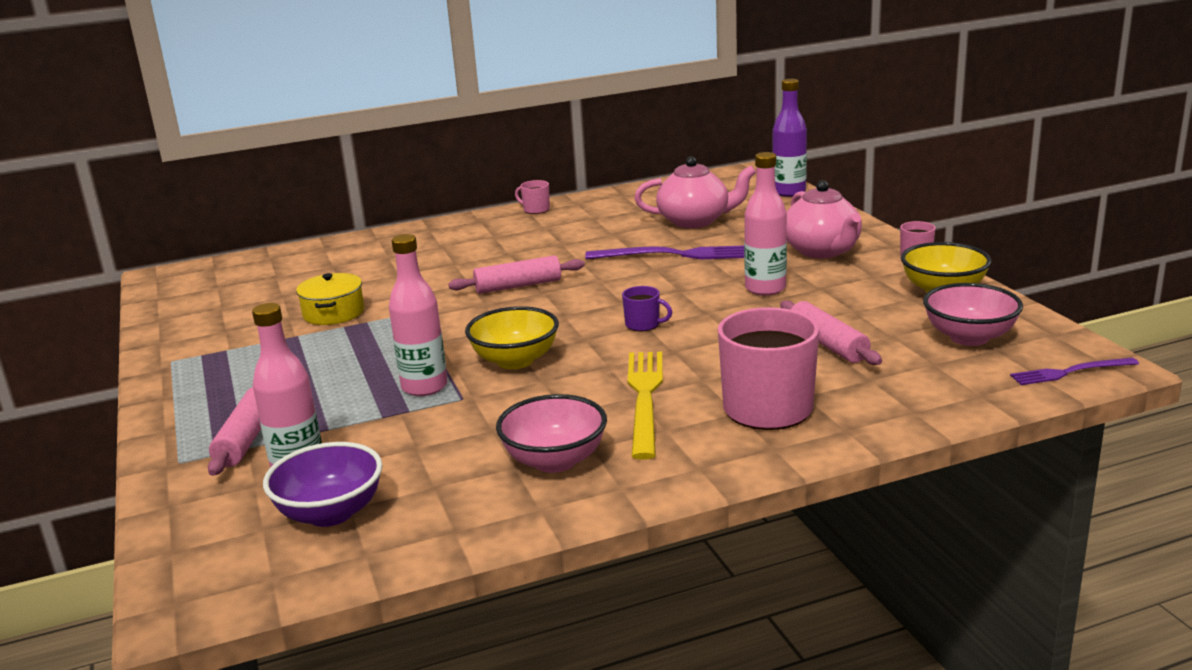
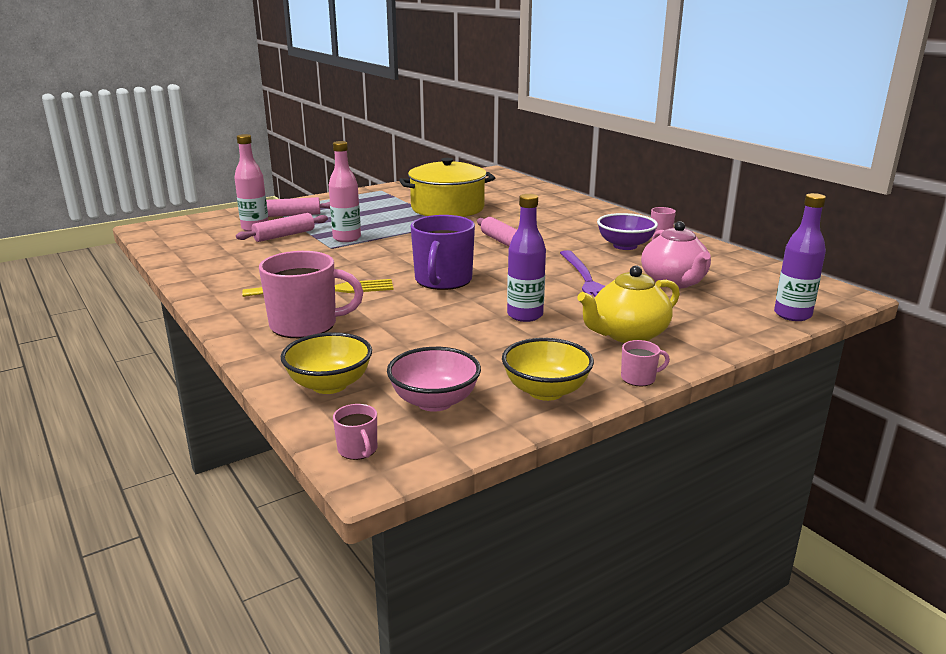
camera: 75 degrees right, 0 degrees up
purple bowl [263,442,383,527] -> purple bowl moved to [597,213,658,250]
yellow pot [296,273,364,325] -> yellow pot [399,158,495,217], size x1.93
yellow bowl [465,306,559,369] -> yellow bowl moved to [281,332,372,394]
pink bowl [496,394,607,473] -> none
purple mug [622,286,672,332] -> purple mug [411,215,475,290], size x2.22
pink bottle [744,152,787,296] -> purple bottle [507,194,546,322]
pink rolling pin [780,300,882,365] -> pink rolling pin moved to [236,213,328,242]
pink teapot [786,180,862,258] -> yellow teapot [577,265,680,343]
purple fork [1010,358,1139,385] -> pink mug [333,404,377,460]

